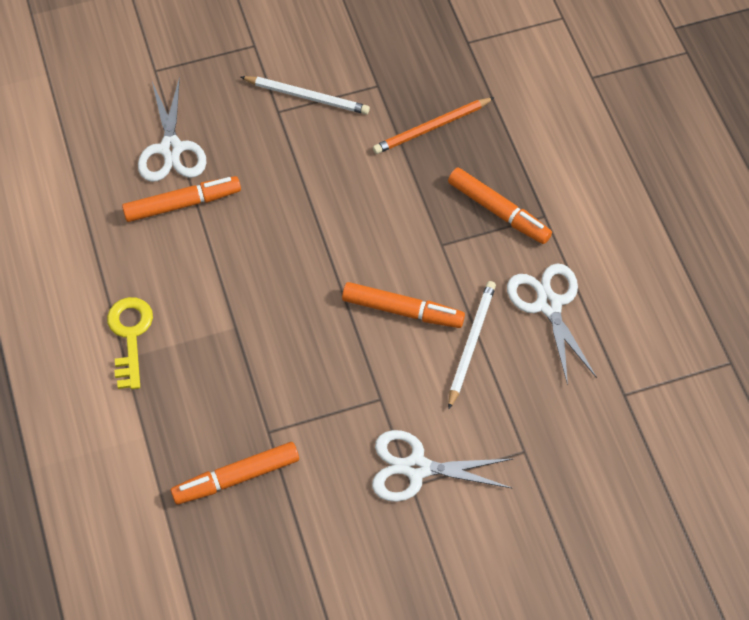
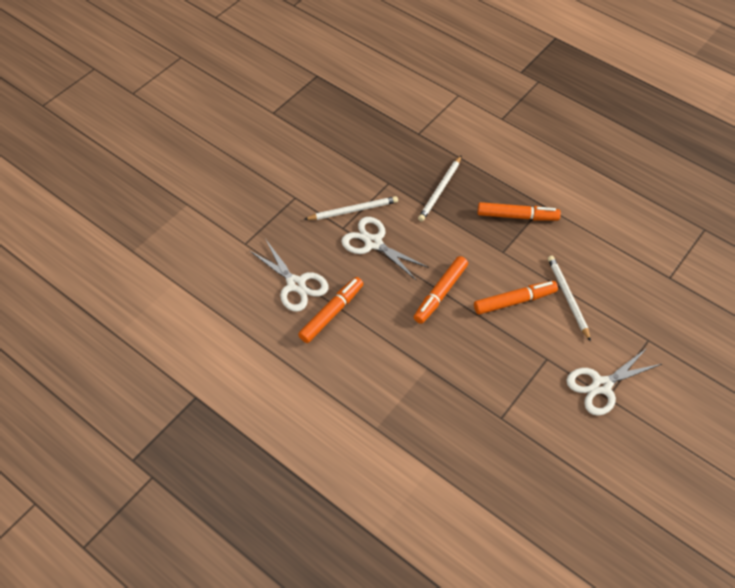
camera: 35 degrees left, 5 degrees down
yellow key [107,297,153,389] -> none
orange marker [171,442,299,505] -> orange marker moved to [414,256,468,324]
orange pencil [373,97,495,154] -> white pencil [418,155,462,221]
white scissors [507,264,597,385] -> white scissors moved to [341,217,429,280]

